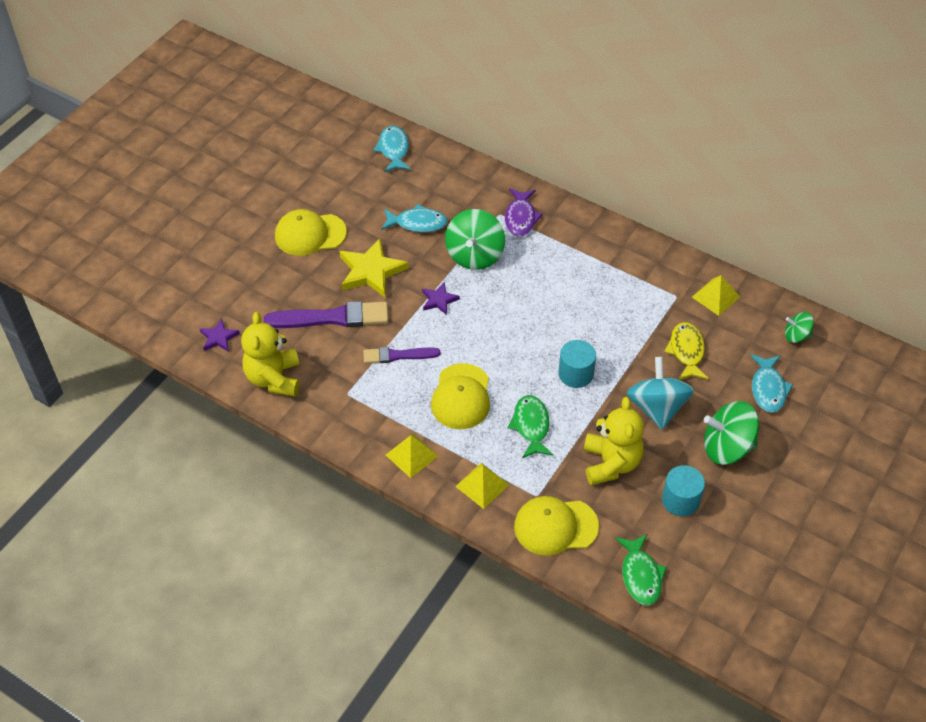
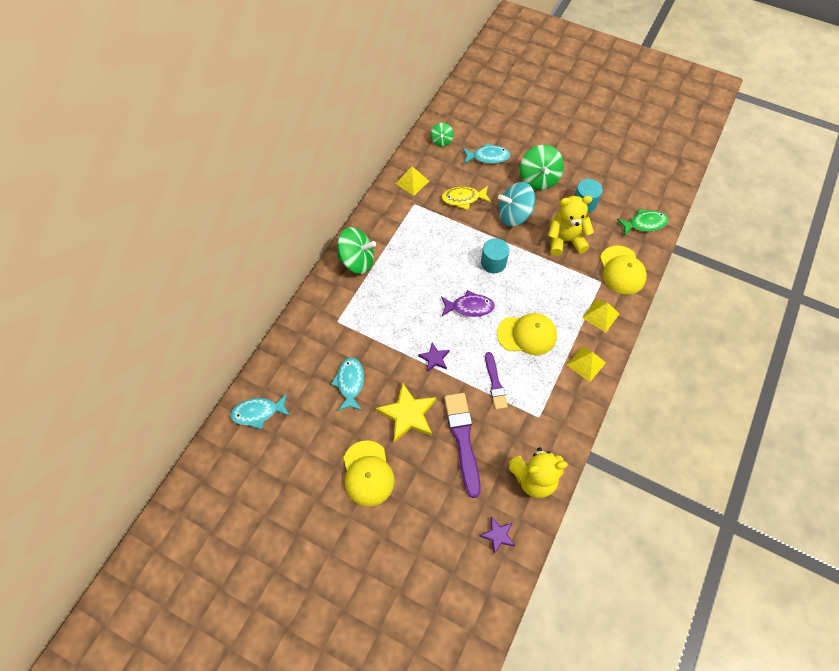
camera: 95 degrees left, 10 degrees up
green spinning top [445,209,505,270] -> green spinning top moved to [337,227,376,274]
purple fish [505,188,543,237] -> purple fish moved to [441,290,495,317]
green fish [508,395,553,458] -> none

